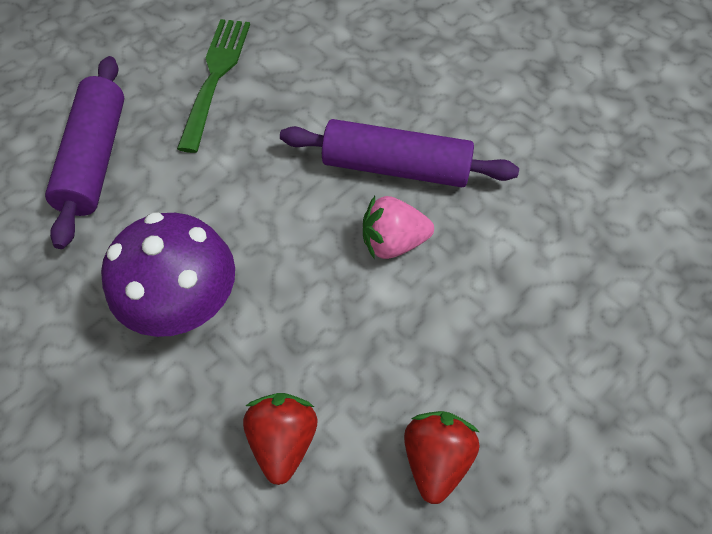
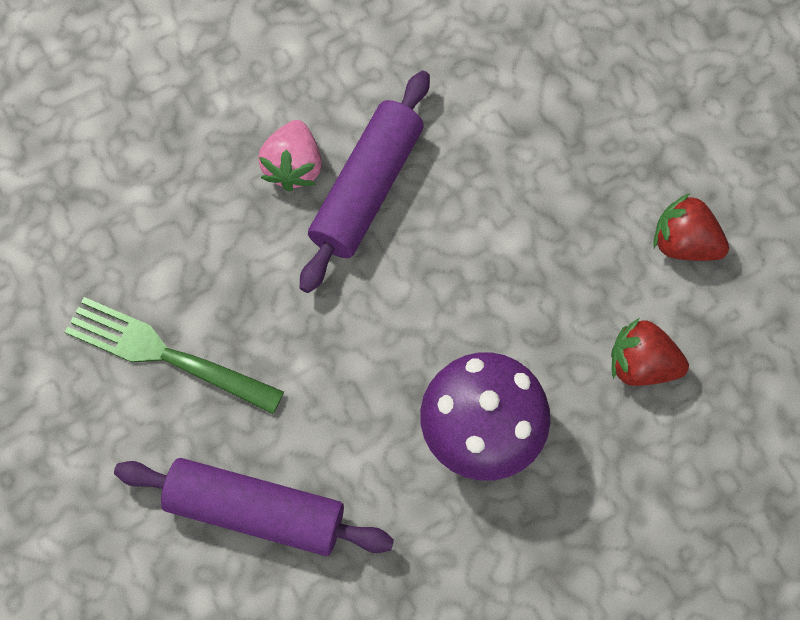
camera: 75 degrees left, 10 degrees up
pink strawberry [363,196,434,259] -> pink strawberry moved to [258,120,322,191]

